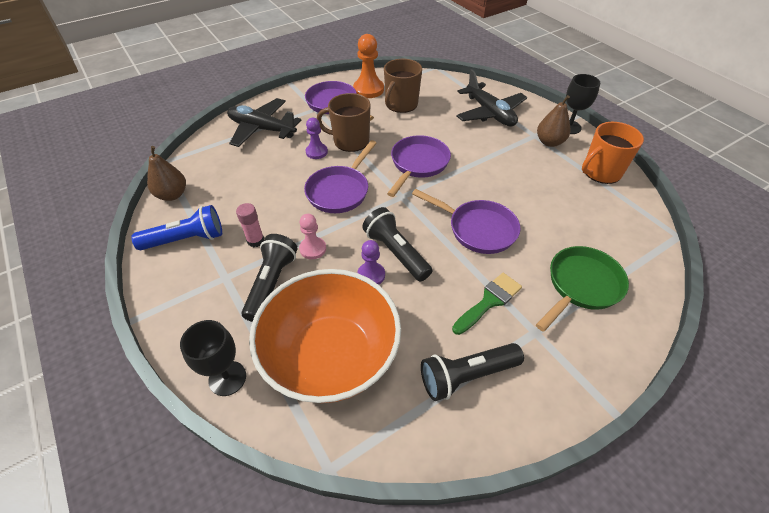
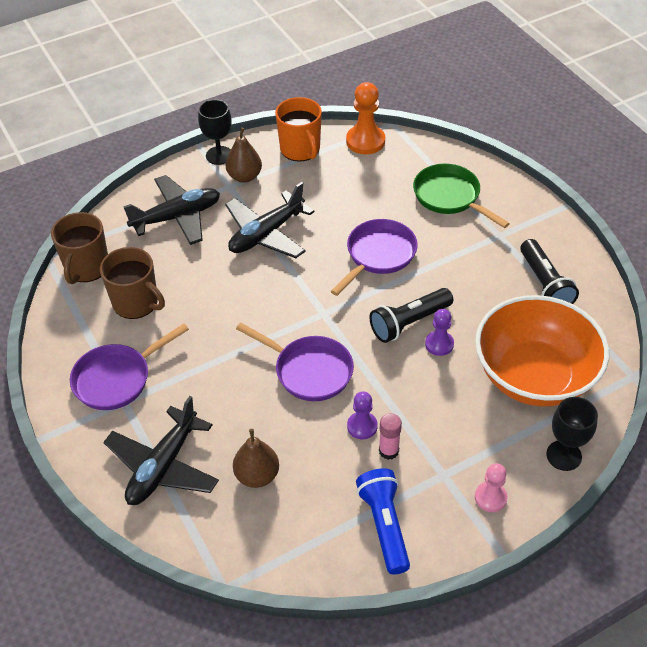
camera: 85 degrees left, 0 degrees up
brown pear [147,146,186,201] -> brown pear moved to [233,429,279,488]
black flashlight [242,234,298,322] -> none
pink pawn [299,214,326,259] -> pink pawn moved to [475,463,508,512]
purple pawn [306,118,328,159] -> purple pawn moved to [347,391,378,439]
brown mug [317,93,371,152] -> brown mug moved to [51,212,108,284]
orange pawn [353,34,384,98] -> orange pawn moved to [346,82,385,154]
purple pan [387,135,451,197] -> none
green brush [452,273,522,335] -> none
none -> black plane [225,182,314,258]

